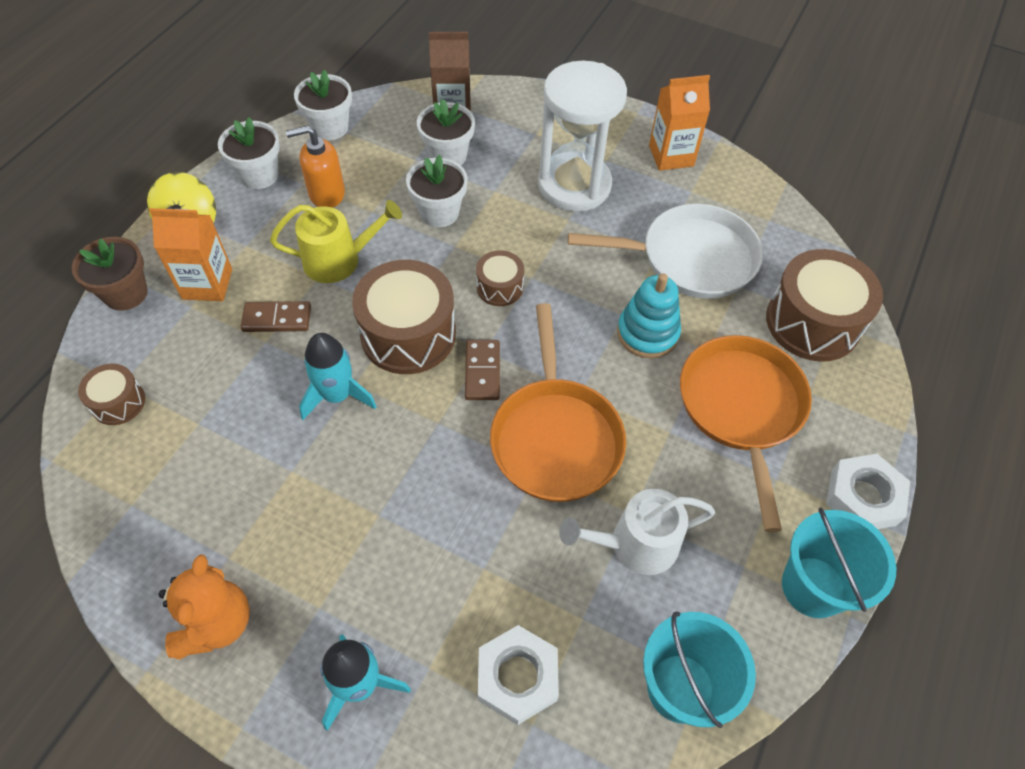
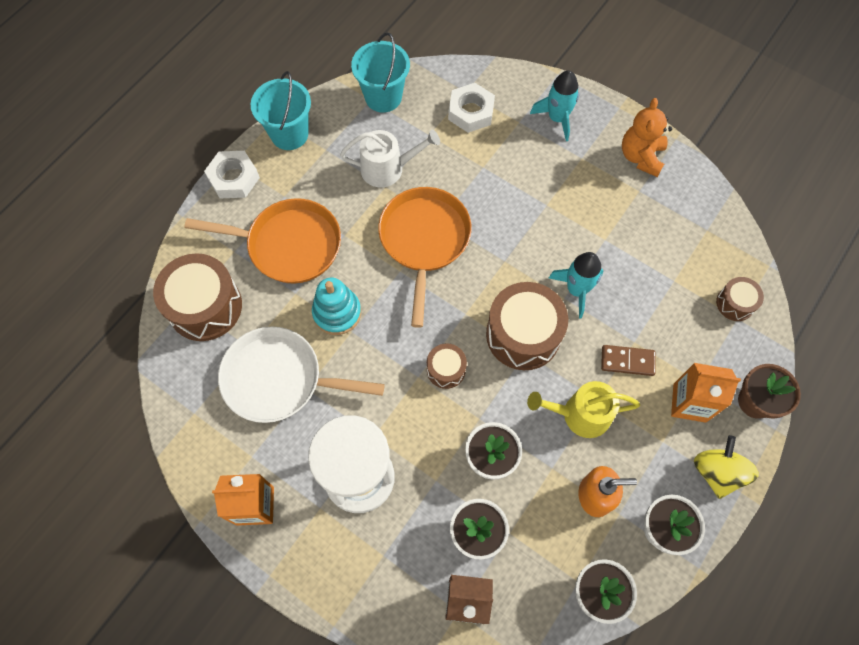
camera: 170 degrees left, 10 degrees up
brown domino [465,340,500,400] -> none
orange pan [680,335,812,532] -> orange pan turned 90 degrees counterclockwise [184,198,341,284]

